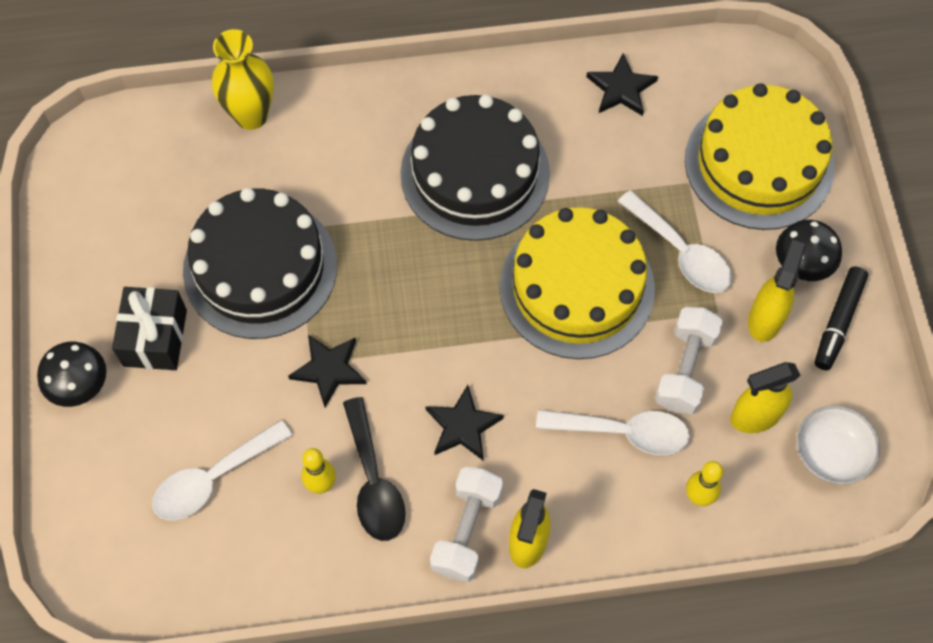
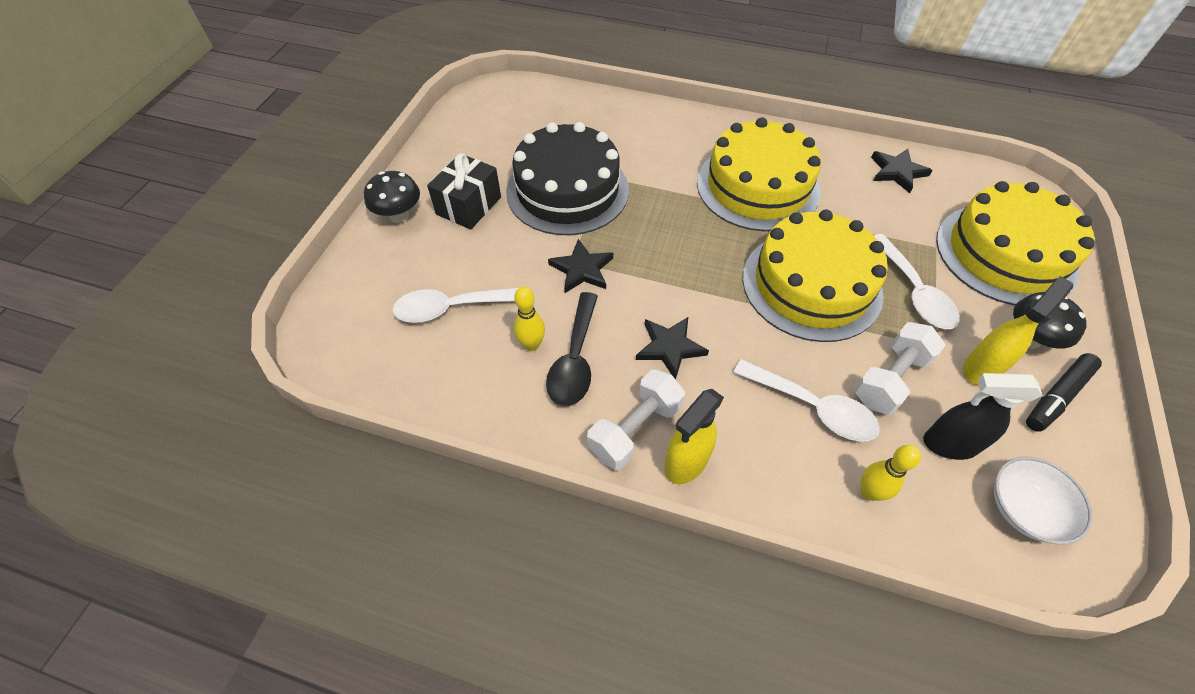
camera: 25 degrees right, 10 degrees down
yellow vase [212,29,274,130] -> none
black cake [400,94,550,241] -> yellow cake [697,117,821,231]
yellow spray bottle [730,362,801,433] -> black spray bottle [923,373,1043,460]

